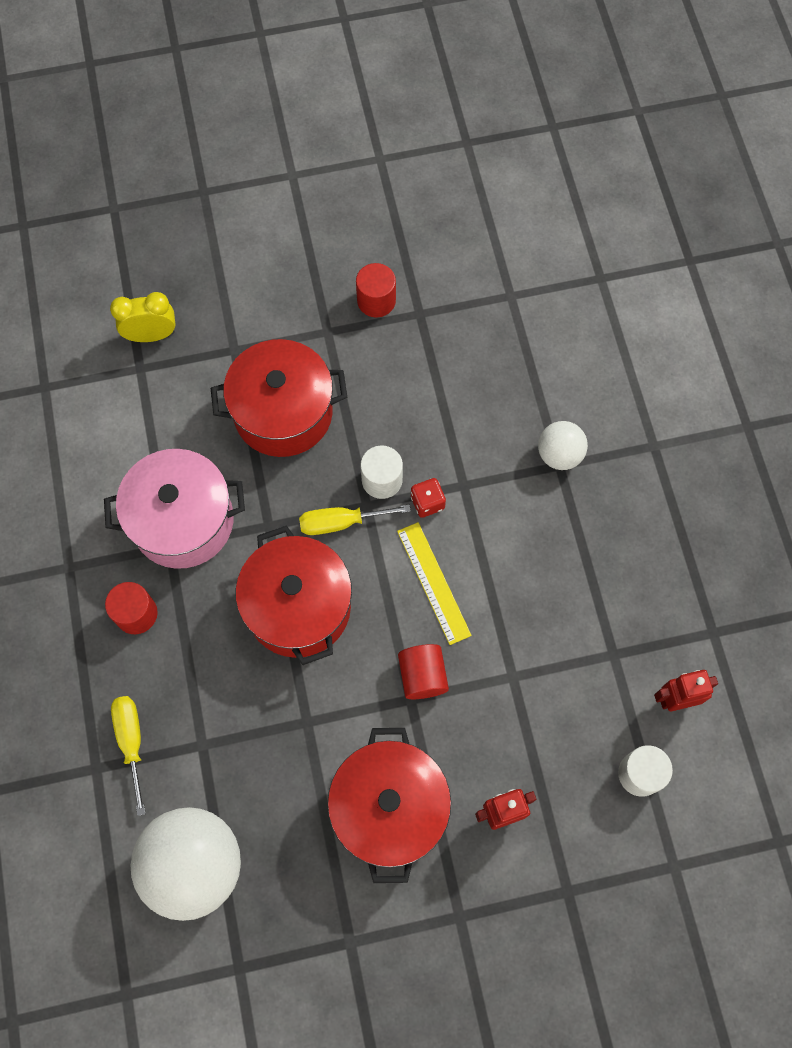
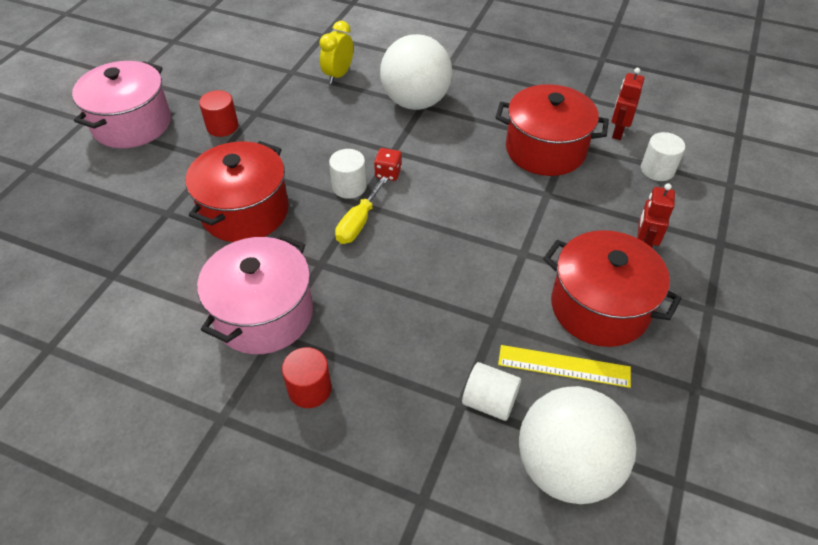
camera: 55 degrees left, 20 degrees down
yellow clock [110,292,176,342] -> yellow clock moved to [319,21,353,84]
yellow screwdriver [111,696,146,816] -> none
red pot [236,525,352,665] -> red pot moved to [495,84,609,176]
yellow ruler [397,522,472,645] -> yellow ruler moved to [498,345,631,388]
red cylinder [398,644,449,699] -> none
white ball [538,421,588,470] -> white ball [380,34,452,110], size x1.92
none -> pink pot [72,61,171,148]
none -> white cylinder [462,362,521,421]

